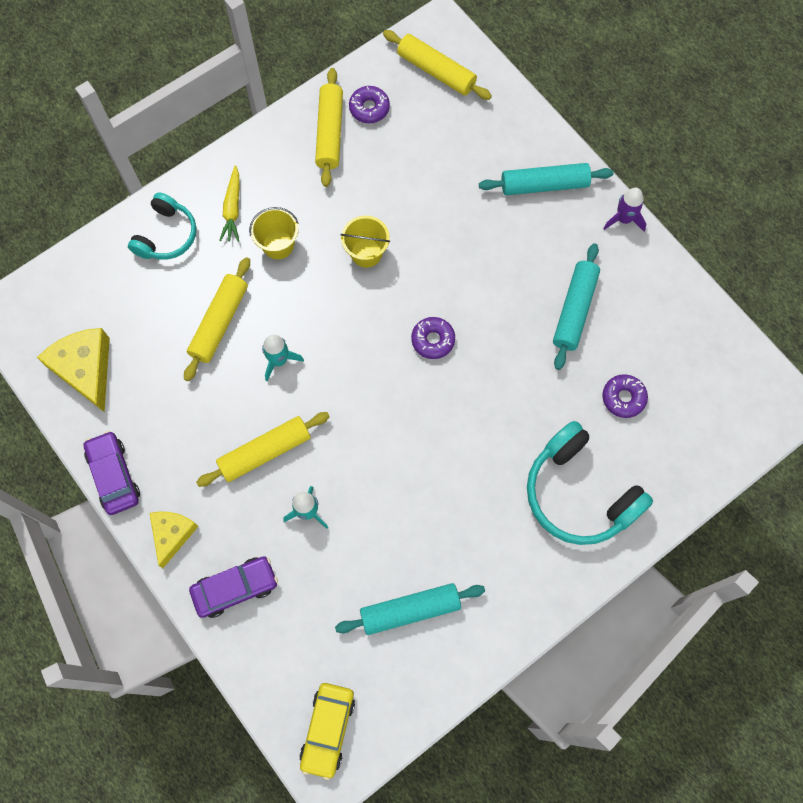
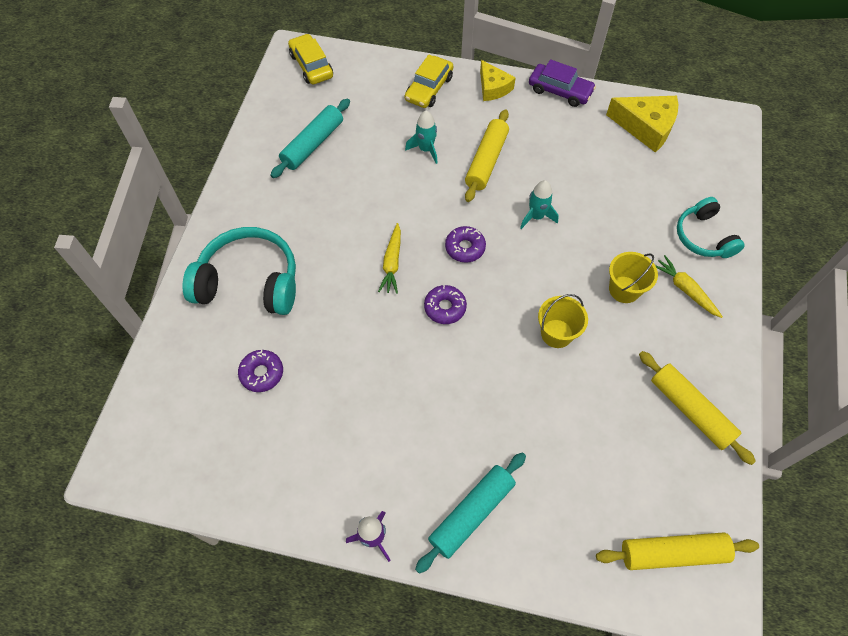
camera: 140 degrees right, 10 degrees down
yellow rolling pin [184,257,250,381] -> none
purple car [189,556,278,618] -> yellow car [405,55,453,108]
purple donut [349,86,390,123] -> purple donut moved to [445,226,486,263]
turquoise rolling pin [553,243,600,370] -> none
none -> yellow carrot [378,223,401,294]

